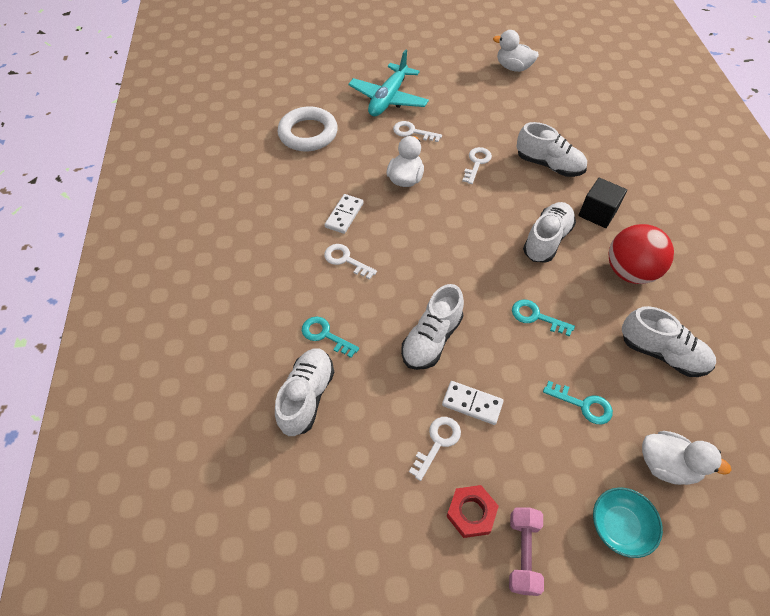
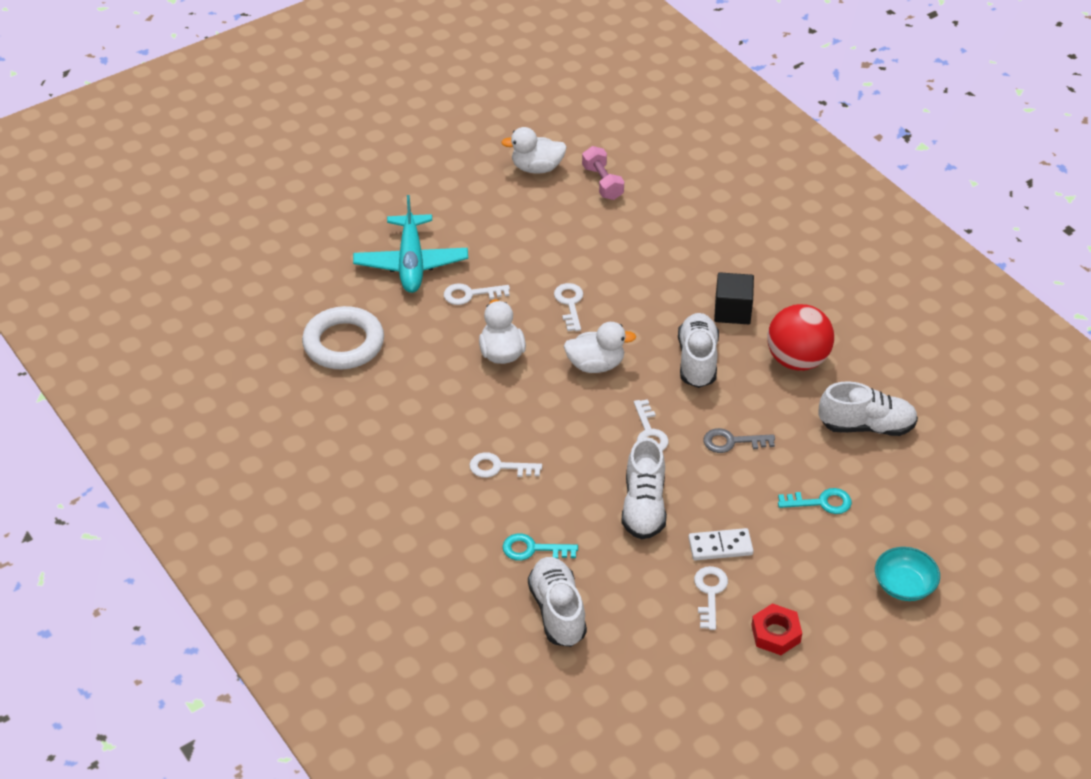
camera: 30 degrees left, 10 degrees down
white domino [325,194,364,234] -> none
pink dumbbell [509,507,544,596] -> pink dumbbell moved to [582,146,624,200]
turquoise key [512,300,575,337] -> grey key [703,428,775,453]
white shoe [516,122,587,177] -> none
white duck [642,431,731,485] -> white duck moved to [564,322,636,373]
none -> white key [634,399,669,451]

